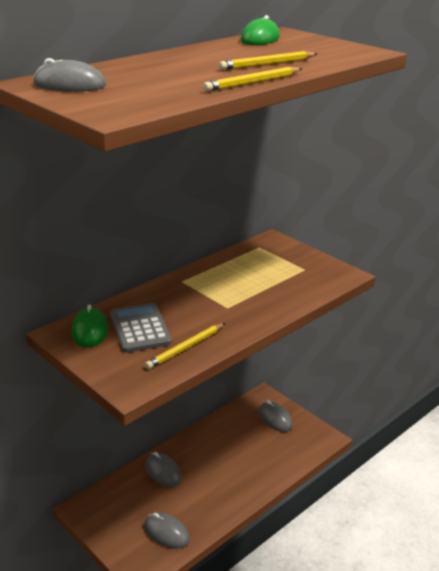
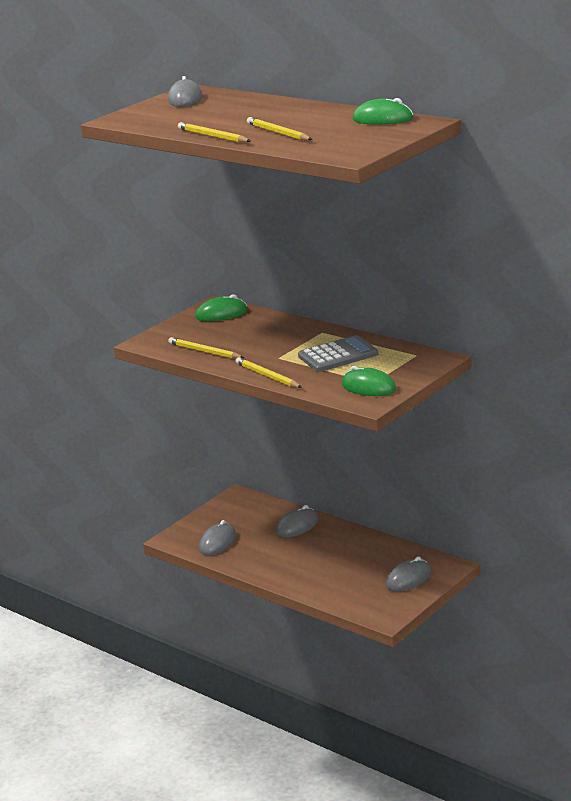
camera: 85 degrees right, 5 degrees down
grey calculator [110,303,172,353] -> grey calculator moved to [298,335,378,372]
none -> yellow pencil [235,357,302,388]
none -> green mouse [342,366,396,396]

